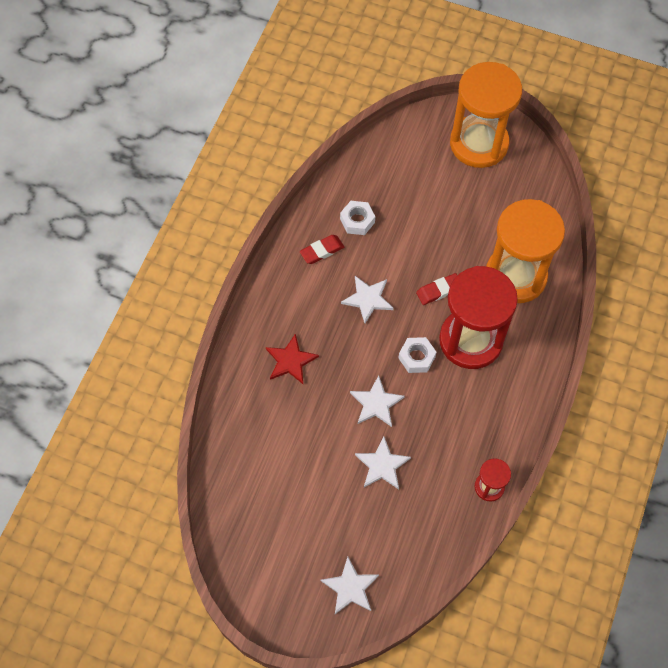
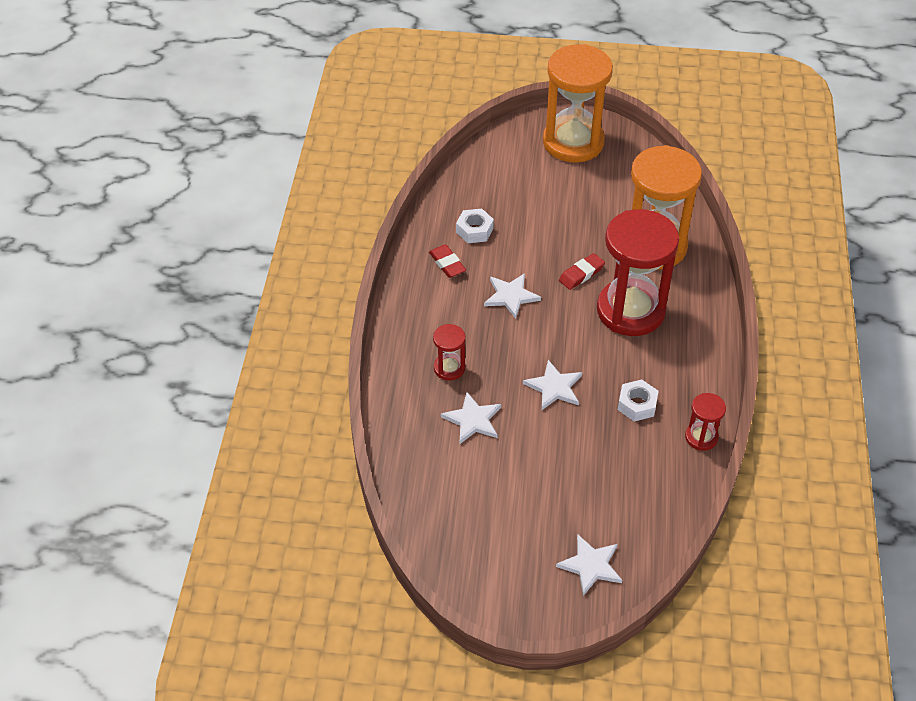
camera: 15 degrees left, 15 degrees down
red star [266,333,319,384] -> red hourglass [433,324,466,380]
red eraser [300,235,344,264] -> red eraser turned 75 degrees counterclockwise [429,244,466,278]
white star [355,437,411,489] -> white star moved to [441,392,501,444]
white nut [398,337,436,373] -> white nut moved to [618,379,658,422]

